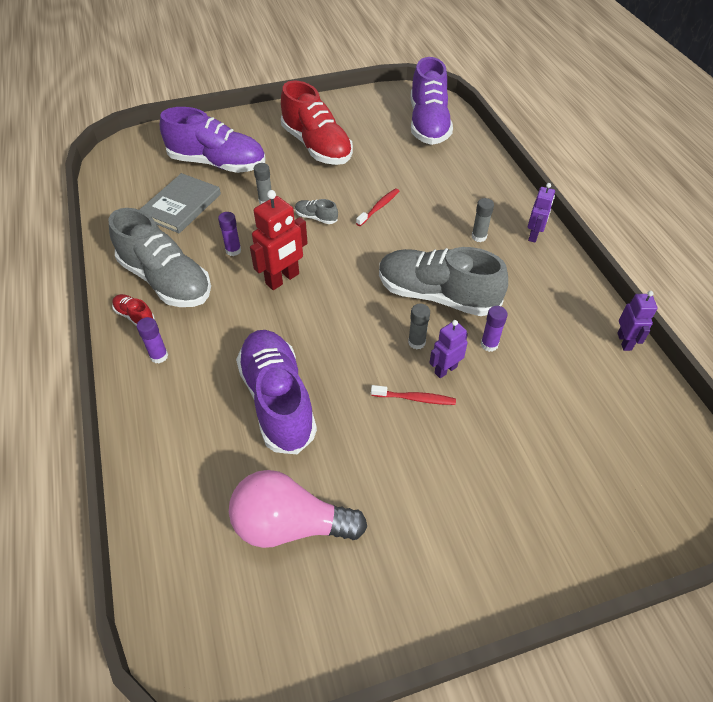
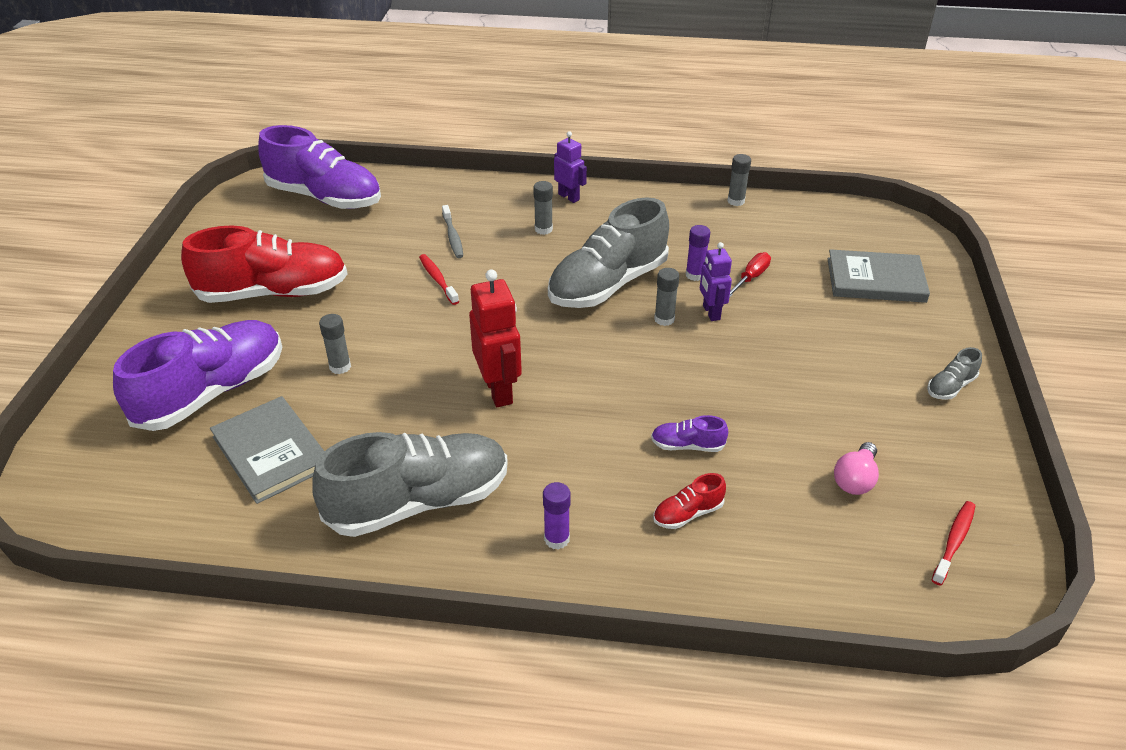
camera: 65 degrees left, 10 degrees down
red shoe [112,294,155,326] -> red shoe moved to [653,473,726,529]
purple glue stick [218,212,241,256] -> none
pink light bulb [229,470,367,548] -> pink light bulb [834,442,879,495], size x0.52
purple shoe [236,330,317,454] -> purple shoe [651,415,728,452], size x0.41
grey shoe [295,199,338,224] -> grey shoe moved to [927,347,982,400]
red toothbrush [371,385,456,405] -> red toothbrush moved to [932,501,975,586]
purple robot [617,291,658,351] -> grey glue stick [727,154,751,206]
none -> grey toothbrush [442,205,463,258]
none -> red screwdriver [729,252,771,298]
none -> grey book [827,249,930,303]

